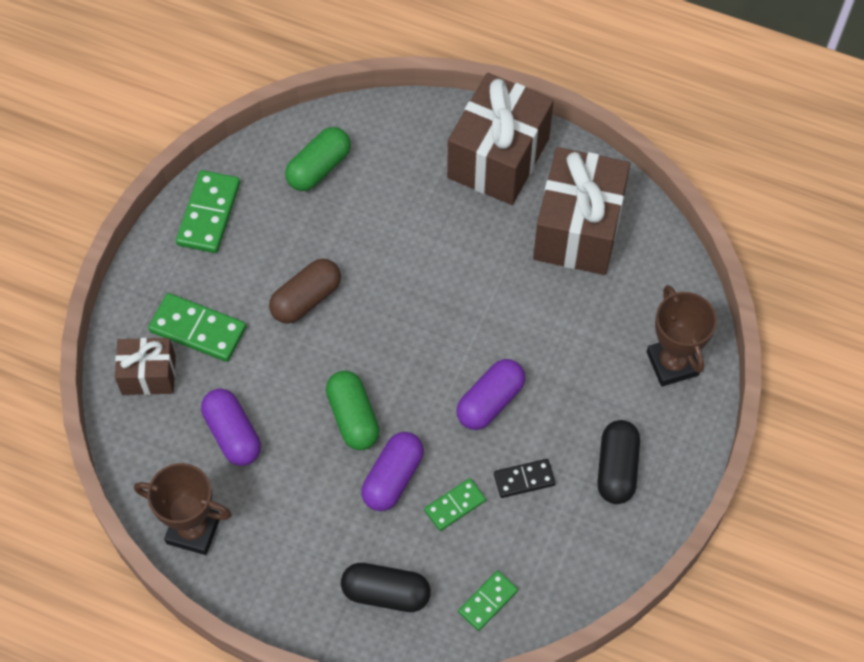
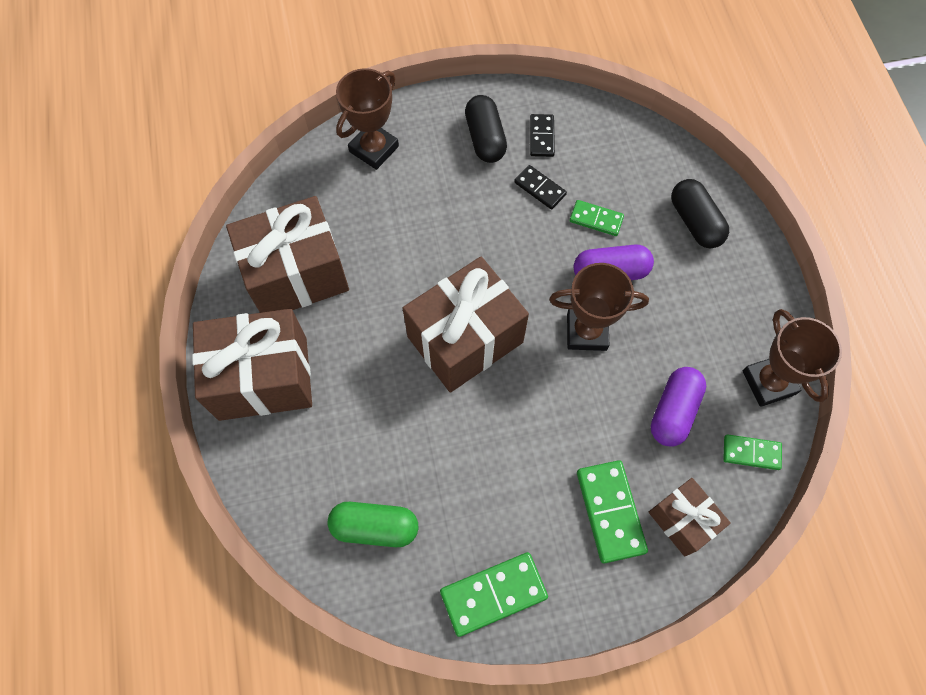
camera: 125 degrees left, 5 degrees up
brown capsule [269,258,341,324] -> none
green capsule [326,371,380,450] -> brown trophy [549,263,649,351]
purple capsule [456,359,525,430] -> none
green domino [458,571,518,631] -> green domino moved to [723,434,782,470]
black capsule [597,420,640,504] -> black capsule turned 75 degrees counterclockwise [465,95,507,163]
none -> brown gift [403,257,529,393]
none -> black domino [530,114,555,157]

